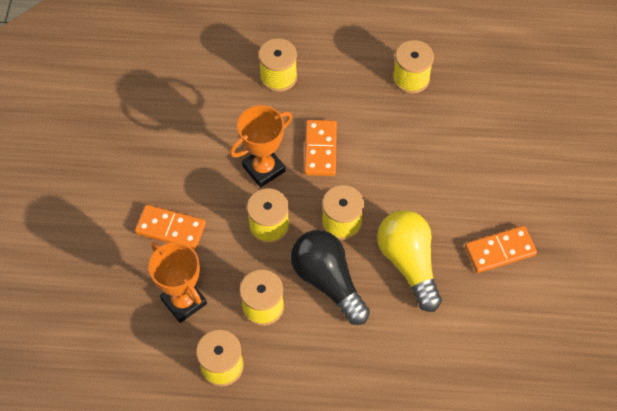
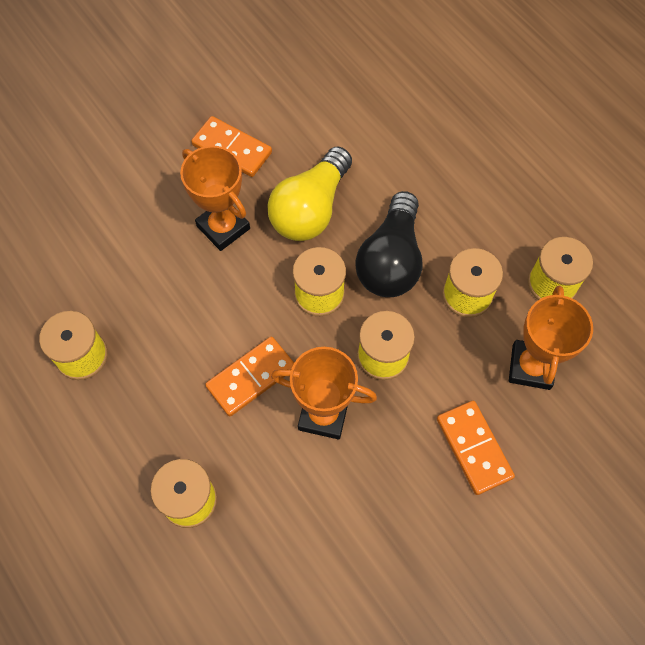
camera: 130 degrees left, 5 degrees up
none -> orange trophy [180,146,250,251]

